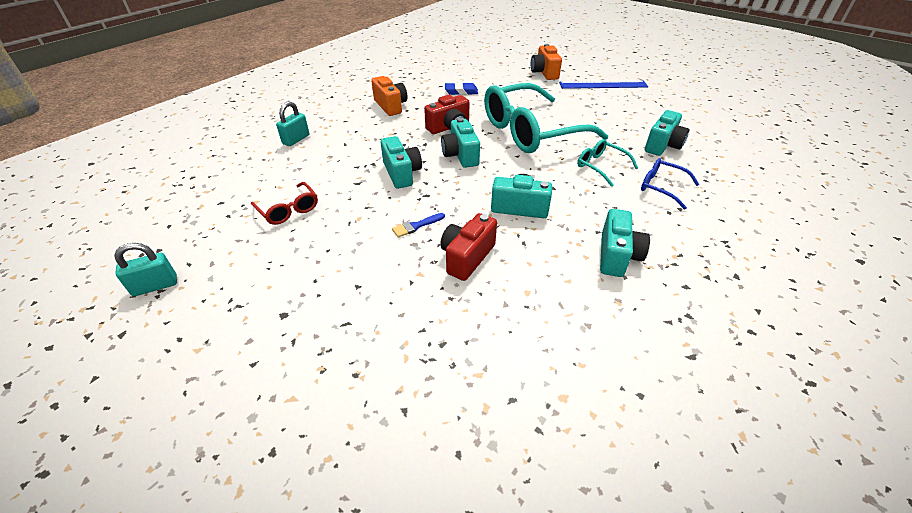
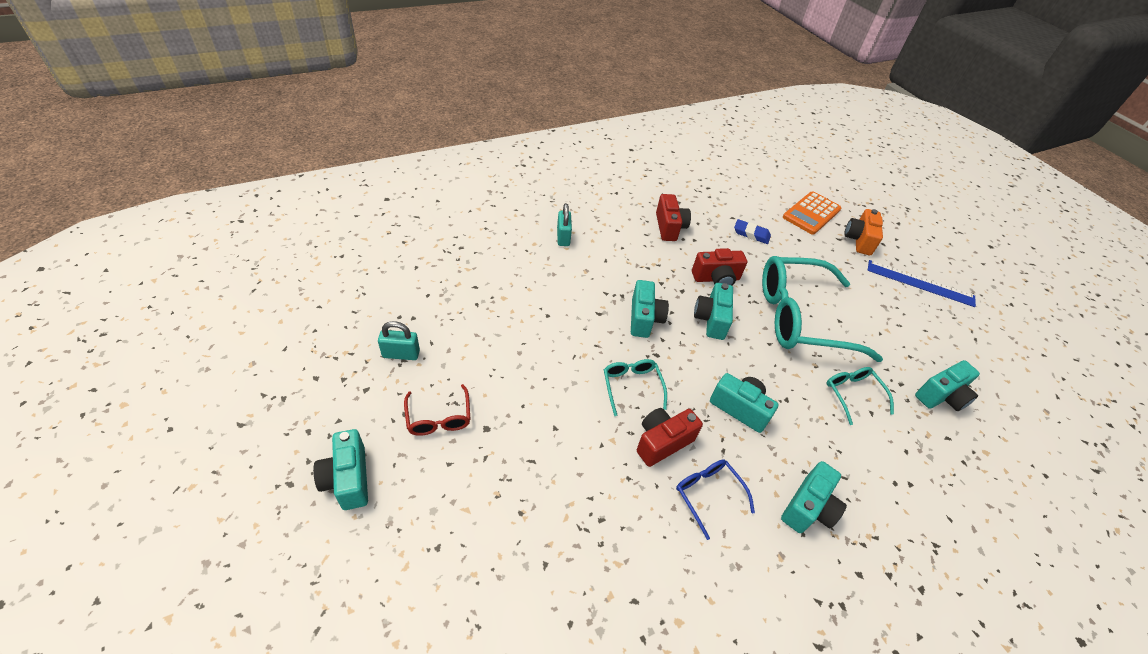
camera: 20 degrees right, 5 degrees up
red glasses [251,182,318,225] -> red glasses moved to [404,384,470,436]
turquoise padlock [276,101,309,146] -> turquoise padlock turned 60 degrees counterclockwise [557,203,572,246]
orange camera [371,76,407,116] -> red camera [656,194,691,241]
blue brush [392,213,445,238] -> turquoise glasses [604,359,667,416]
blue glasses [641,158,700,210] -> blue glasses moved to [676,460,755,540]
none -> turquoise camera [313,429,368,510]
none -> orange calculator [783,191,841,235]

